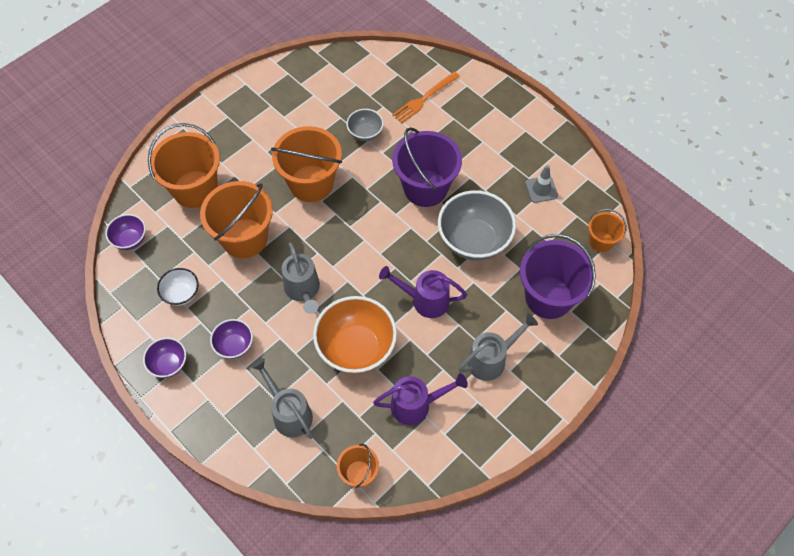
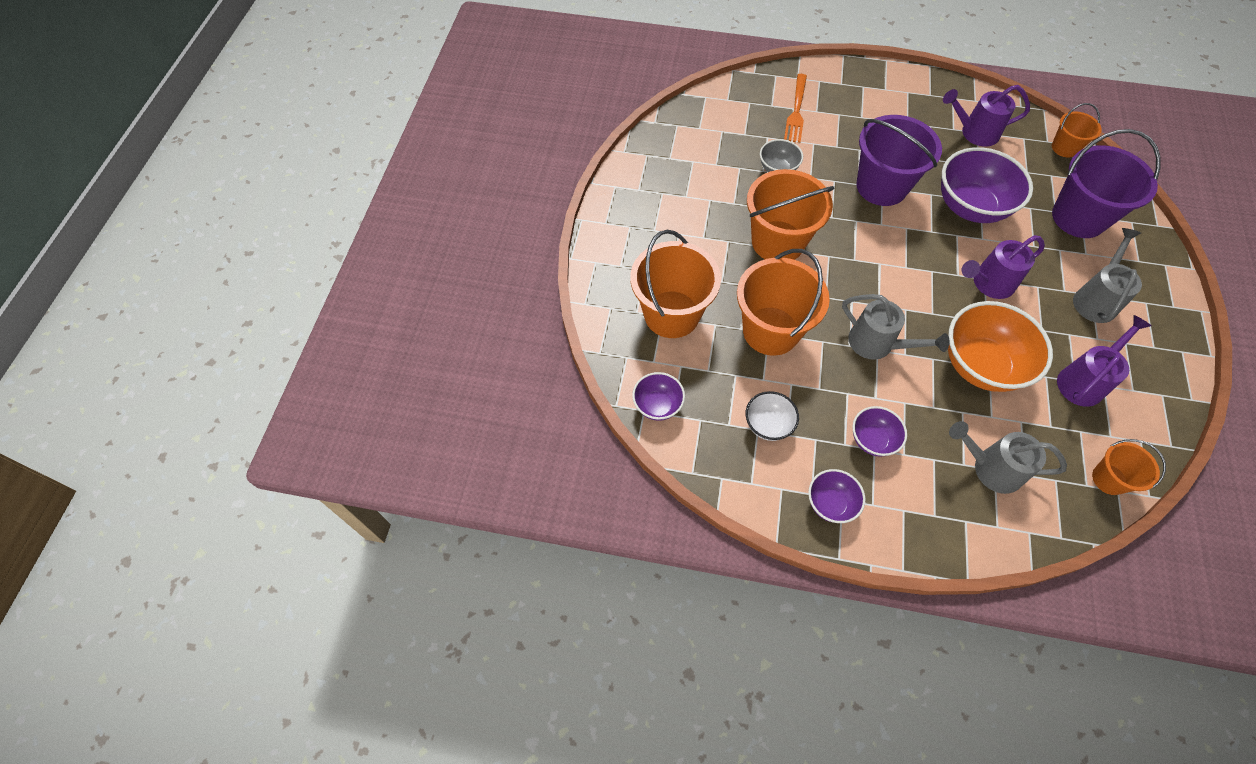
camera: 35 degrees left, 0 degrees up
grey bowl [438,190,516,261] -> purple bowl [941,147,1033,223]
grey traffic cone [525,165,558,203] -> purple watering can [943,85,1030,147]

